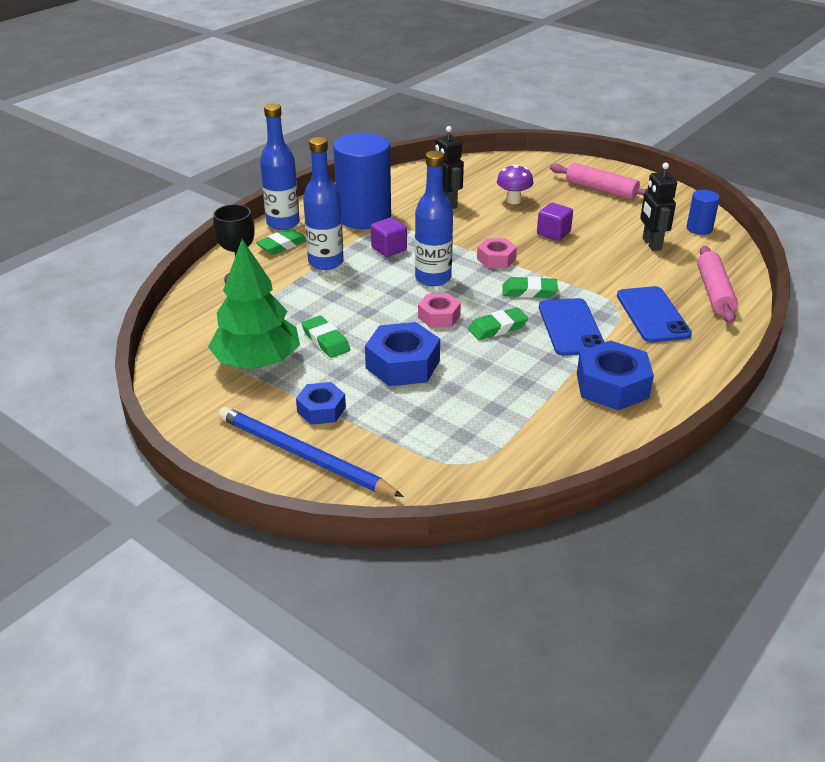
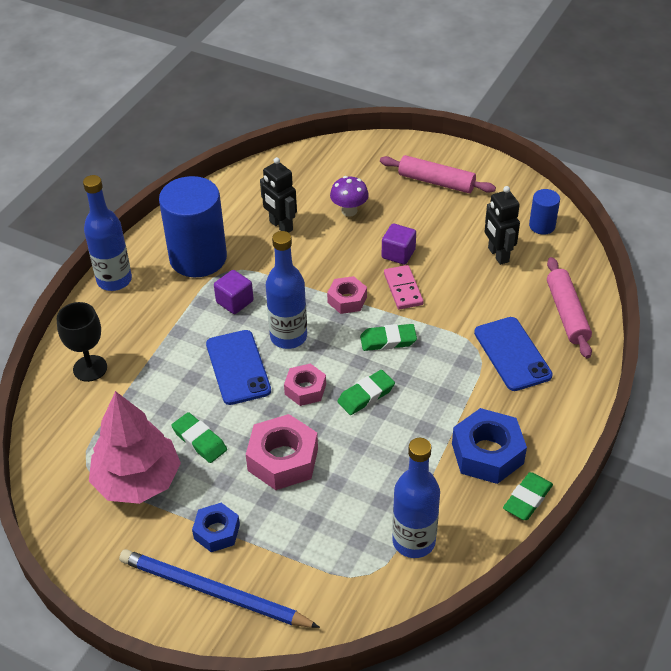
camera: 10 degrees left, 10 degrees up
green tree [208,239,300,369] -> pink tree [89,391,181,504]
green eraser [256,228,306,255] -> green eraser moved to [503,472,553,520]
blue bottle [303,137,344,270] -> blue bottle moved to [392,438,440,558]
blue nut [365,322,440,386] -> pink nut [246,414,318,490]
blue phone [539,298,605,356] -> blue phone moved to [206,330,271,405]
none -> pink domino [384,265,424,310]

